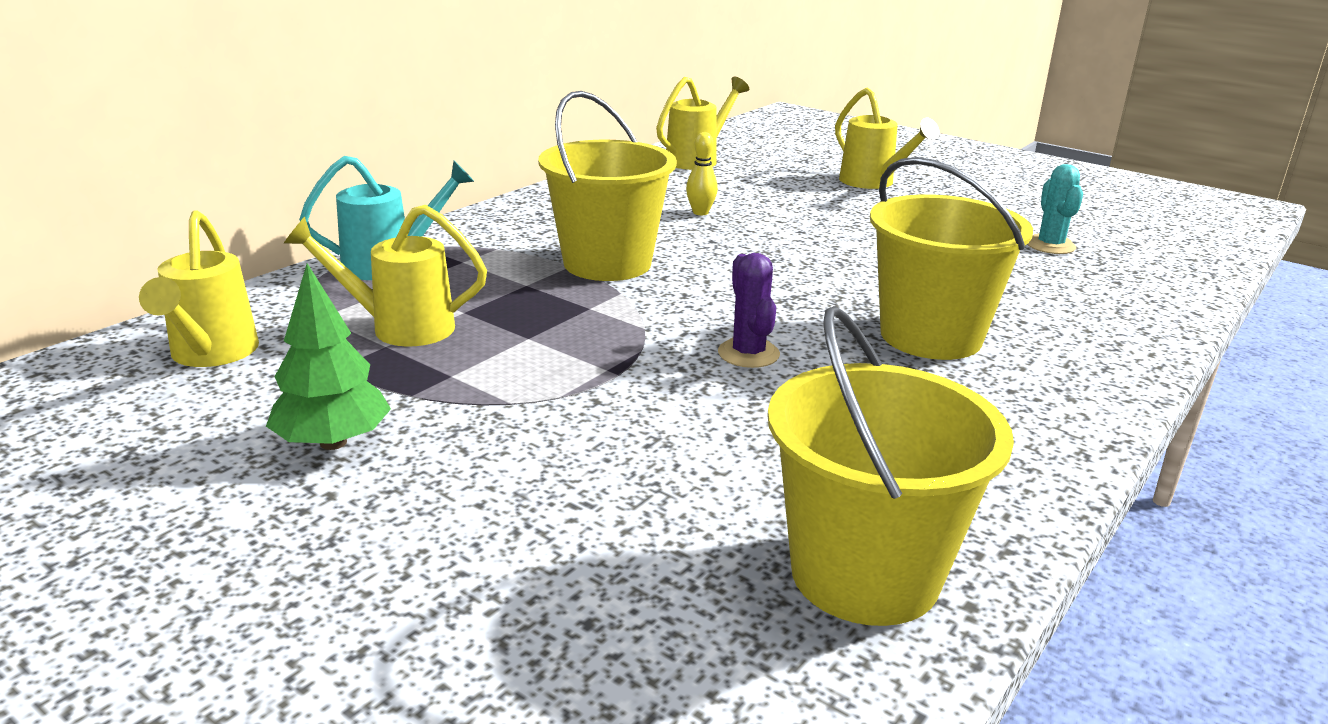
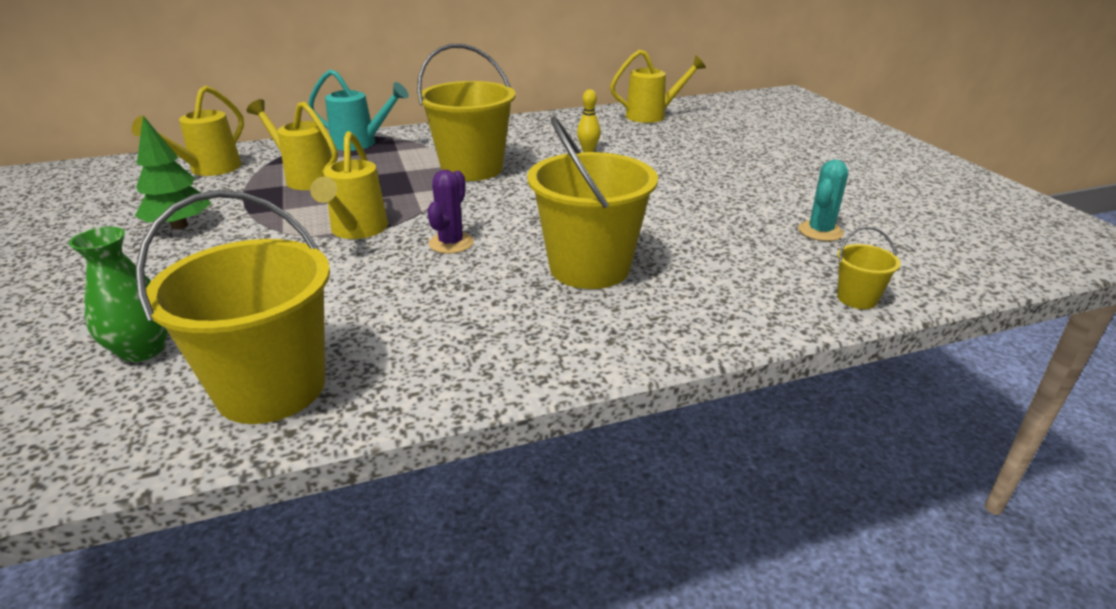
camera: 35 degrees right, 5 degrees up
yellow watering can [835,87,940,189] -> yellow watering can moved to [310,131,388,239]
none -> green vase [69,227,168,362]
none -> yellow bucket [837,227,901,309]

